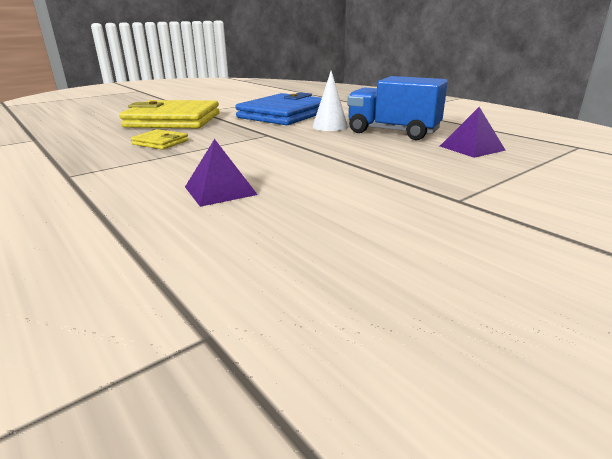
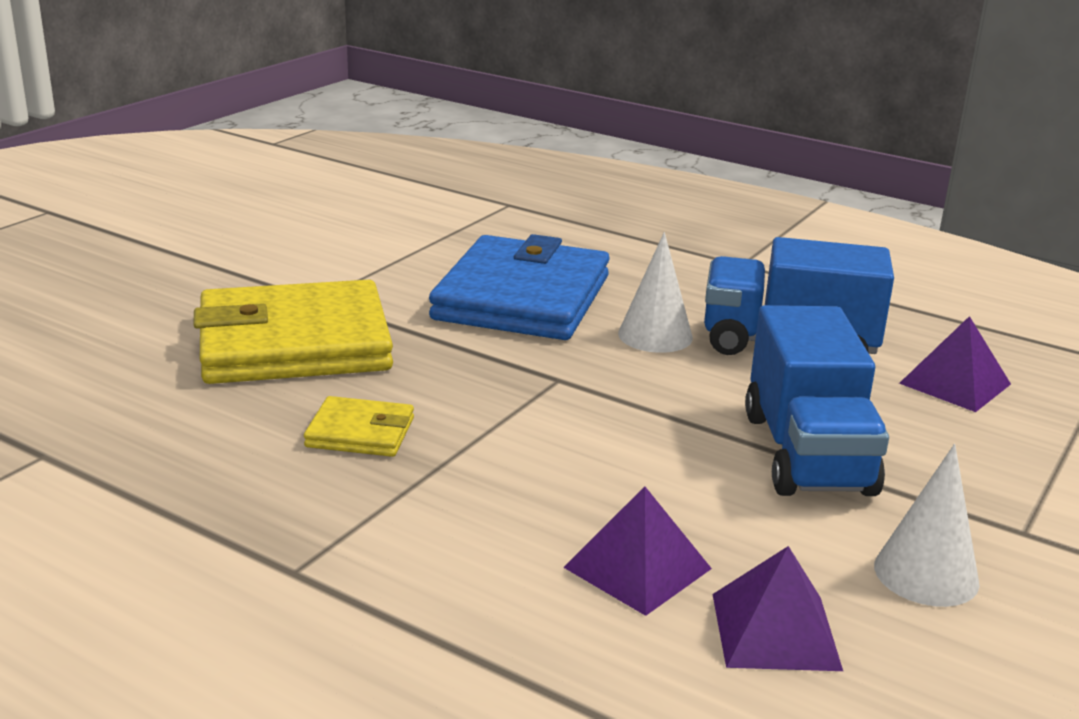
camera: 20 degrees left, 0 degrees up
none -> purple pyramid [712,546,843,671]
none -> blue truck [745,305,889,496]
none -> white cone [874,444,980,607]

